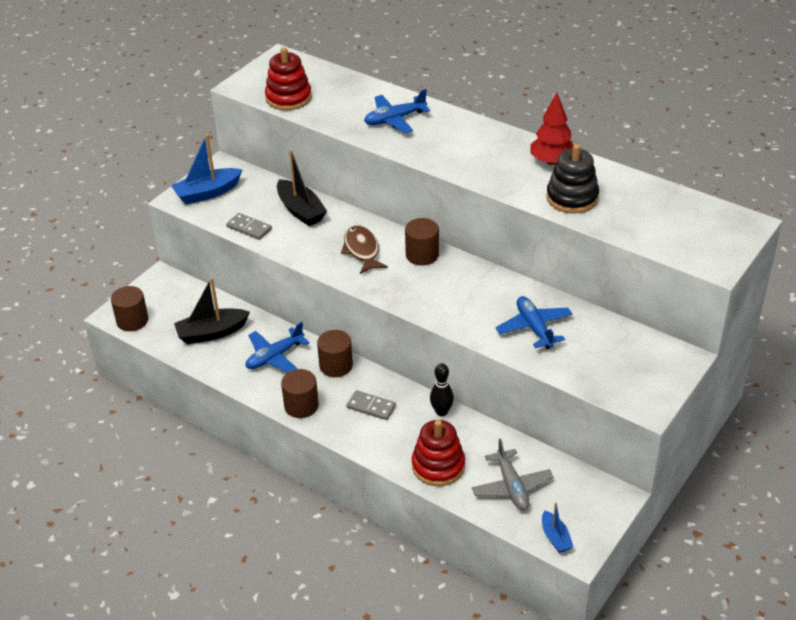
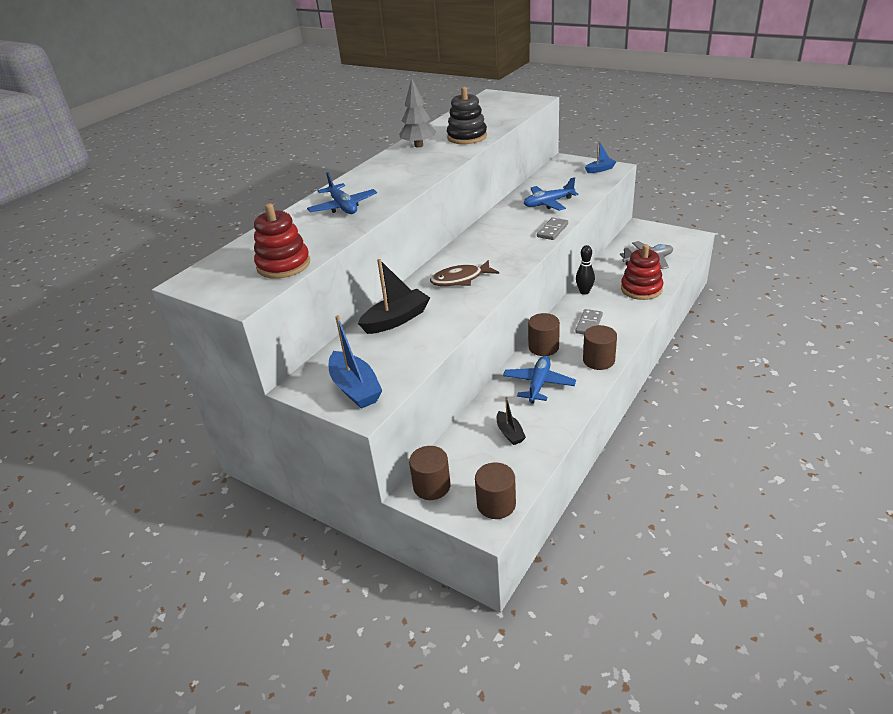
camera: 90 degrees left, 5 degrees down
black boat [174,277,250,344] -> black boat [497,397,526,445], size x0.58
grey domino [226,213,272,240] -> grey domino moved to [537,218,568,240]
blue plane [246,322,310,373] -> blue plane turned 120 degrees counterclockwise [503,356,576,404]
brown cylinder [405,218,439,265] -> brown cylinder moved to [409,446,451,500]
red tree [530,93,574,165] -> grey tree [399,78,437,147]
blue boat [542,502,574,553] -> blue boat moved to [585,140,616,173]

